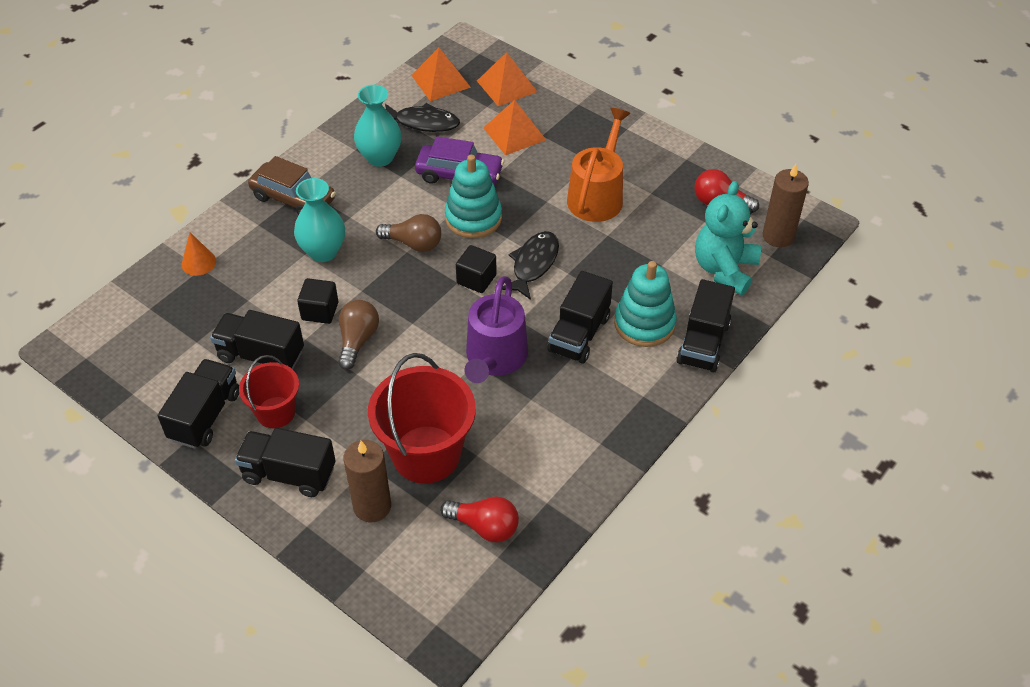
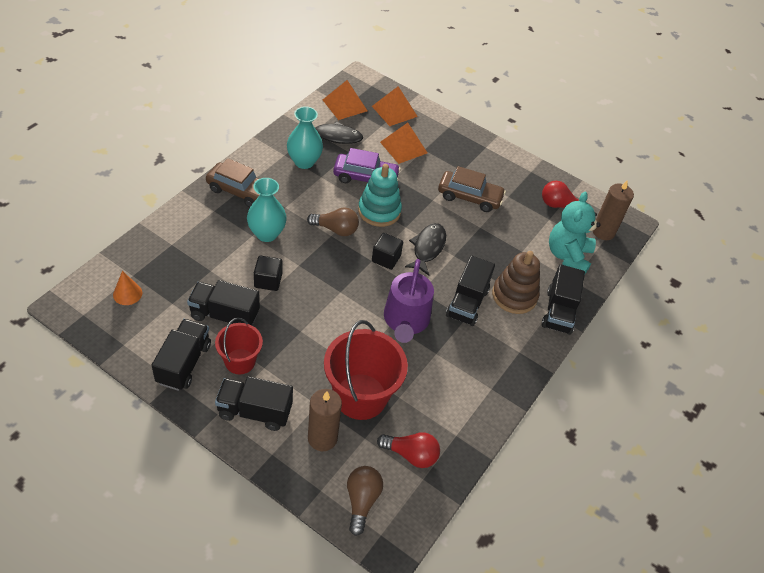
camera: 10 degrees left, 0 degrees up
orange cone [182,232,216,276] -> orange cone moved to [113,271,142,305]
brown light bulb [338,300,379,370] -> brown light bulb moved to [347,466,383,536]
orange watering can [567,108,630,222] -> brown car [438,166,506,212]
turquoise stacking toy [614,261,677,347] -> brown stacking toy [492,251,540,314]

